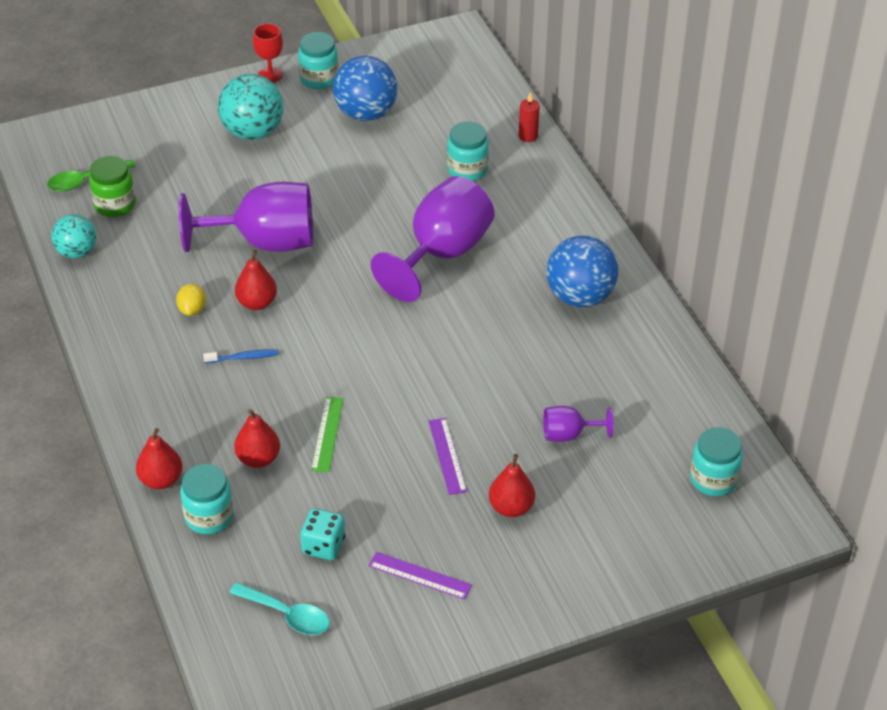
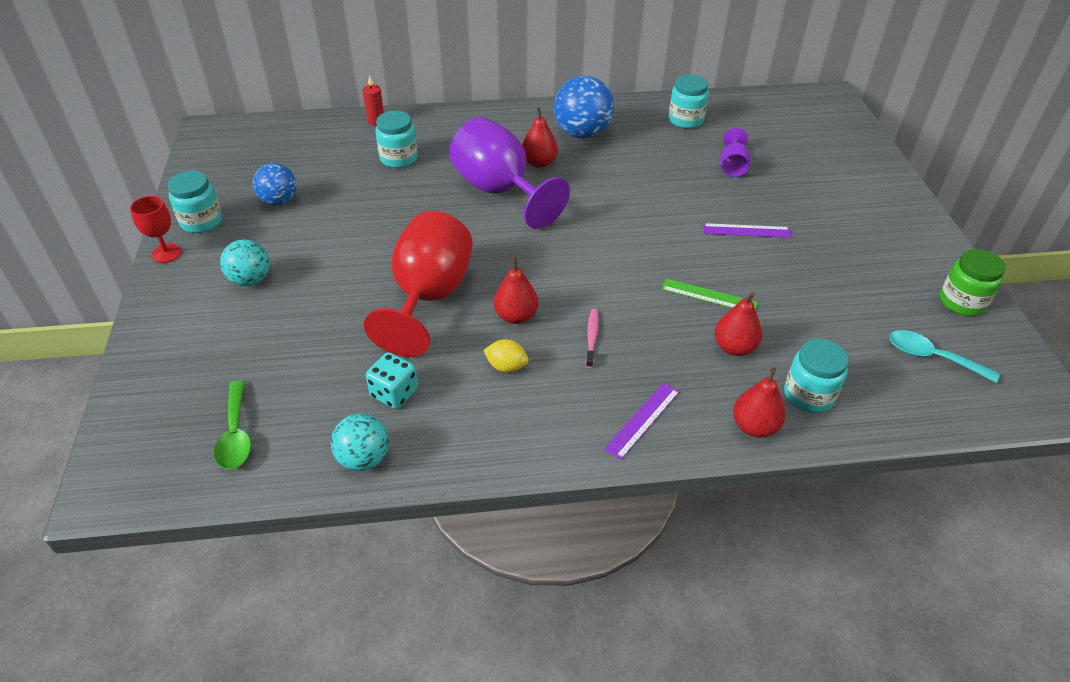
camera: 75 degrees left, 0 degrees up
green jar [89,156,135,217] -> green jar moved to [940,249,1006,316]
purple goblet [179,182,313,252] -> red goblet [364,211,473,357]
blue toothbrush [203,349,279,363] -> pink toothbrush [586,309,598,368]
turquoise ball [218,74,284,140] -> turquoise ball [220,239,270,286], size x0.63
turquoise spoon [229,582,330,635] -> turquoise spoon turned 105 degrees counterclockwise [889,330,1000,383]
turquoise dice [300,508,345,560] -> turquoise dice moved to [366,352,418,409]
blue ball [333,56,397,121] -> blue ball [253,163,297,206], size x0.63
purple ruler [369,552,472,600] -> purple ruler moved to [604,382,680,460]
red pear [489,454,535,517] -> red pear moved to [522,107,558,168]
turquoise jar [690,427,743,496] -> turquoise jar moved to [669,74,709,129]

